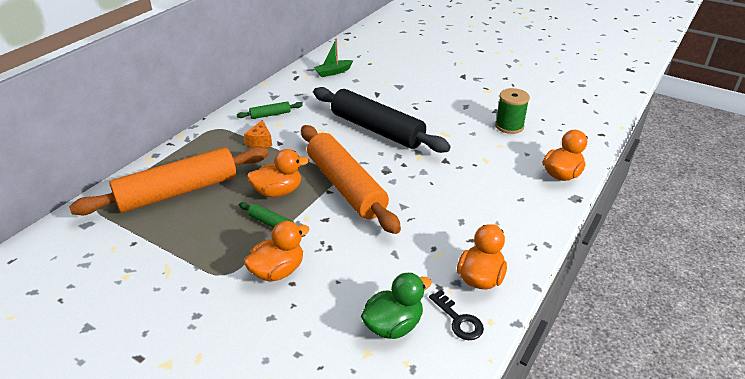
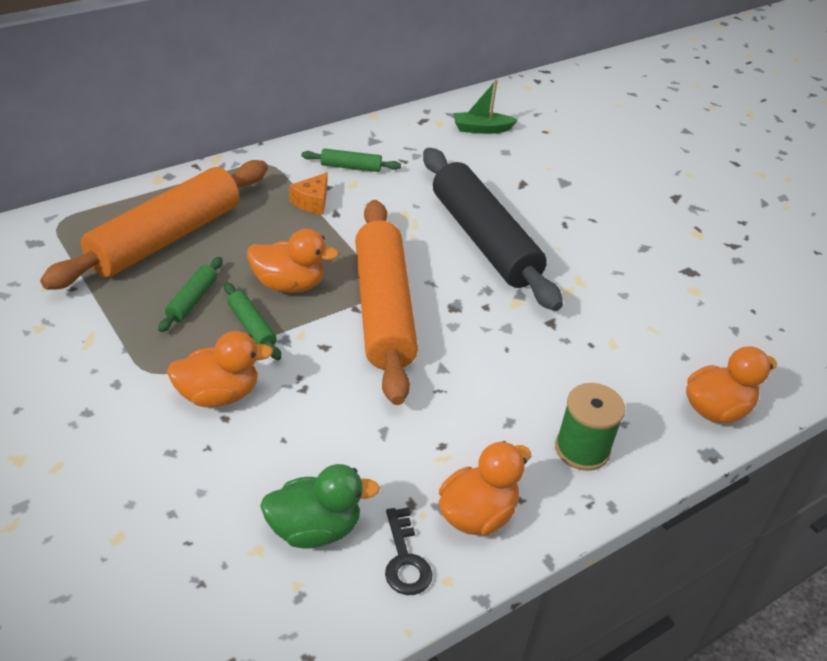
camera: 20 degrees right, 5 degrees up
orange rolling pin [69,146,269,215] -> orange rolling pin turned 45 degrees counterclockwise [40,160,268,290]
green spool [495,88,530,134] -> green spool moved to [555,383,625,471]
none -> green rolling pin [158,257,223,332]

